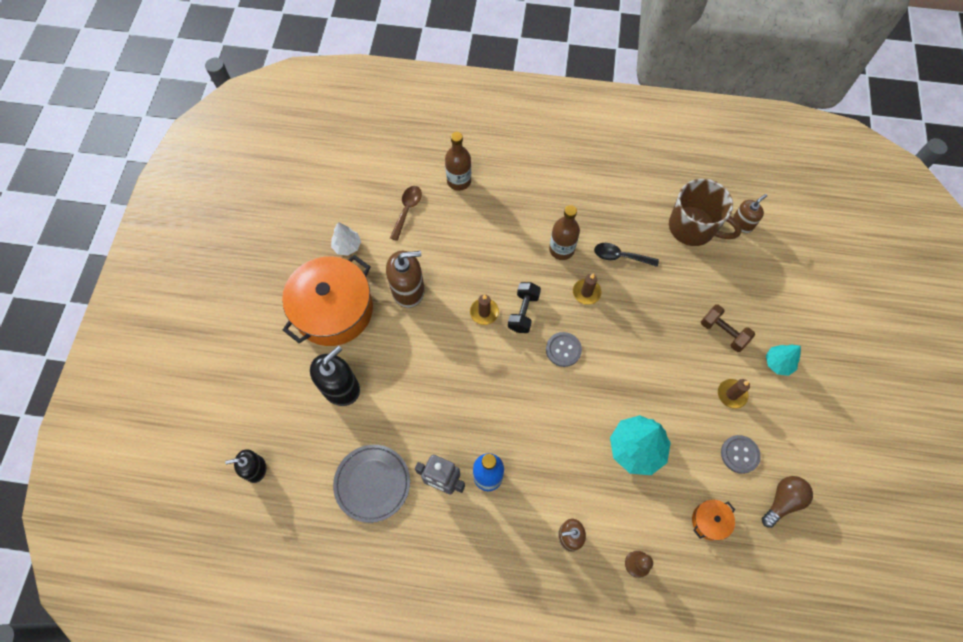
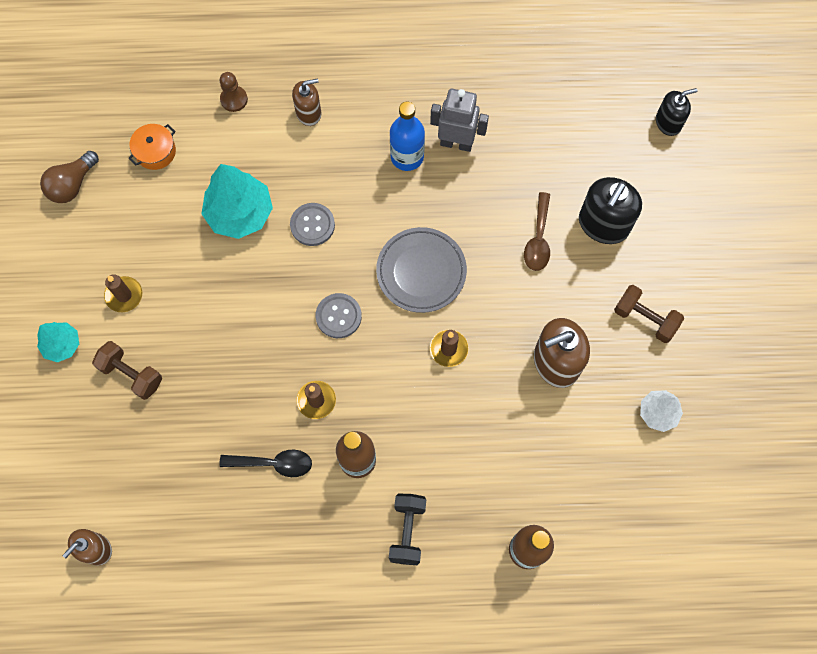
camera: 170 degrees right, 5 degrees up
orange pot [282,255,373,346] -> brown dumbbell [614,285,684,343]
grey plate [333,445,410,523] -> grey plate moved to [376,227,467,313]
brown spoon [390,186,422,241] -> brown spoon moved to [524,192,550,271]
black dumbbell [508,282,541,333] -> black dumbbell moved to [389,494,427,565]
brown mug [669,179,742,246] -> none
grey button [721,435,761,474] -> grey button moved to [290,203,335,246]

